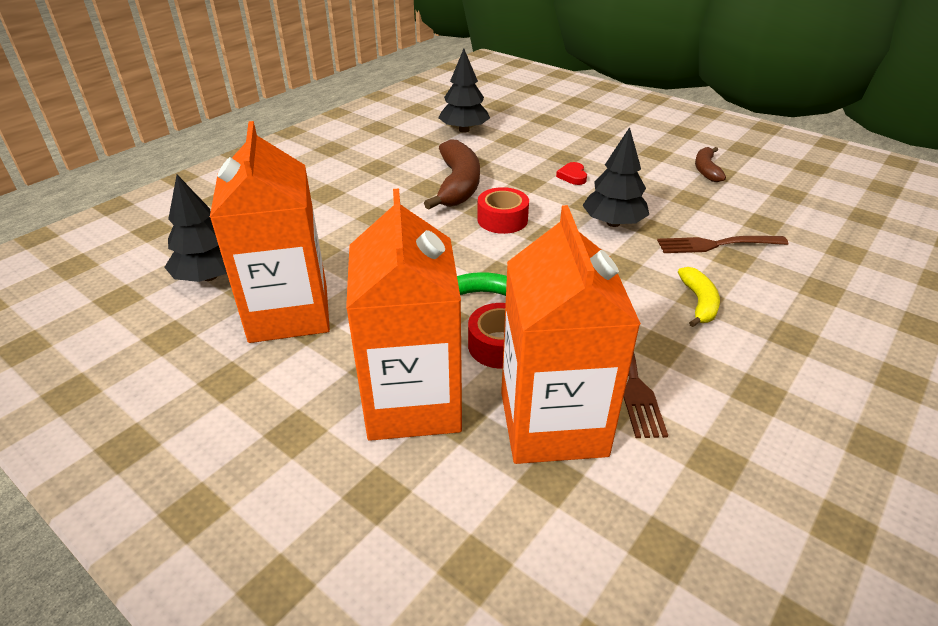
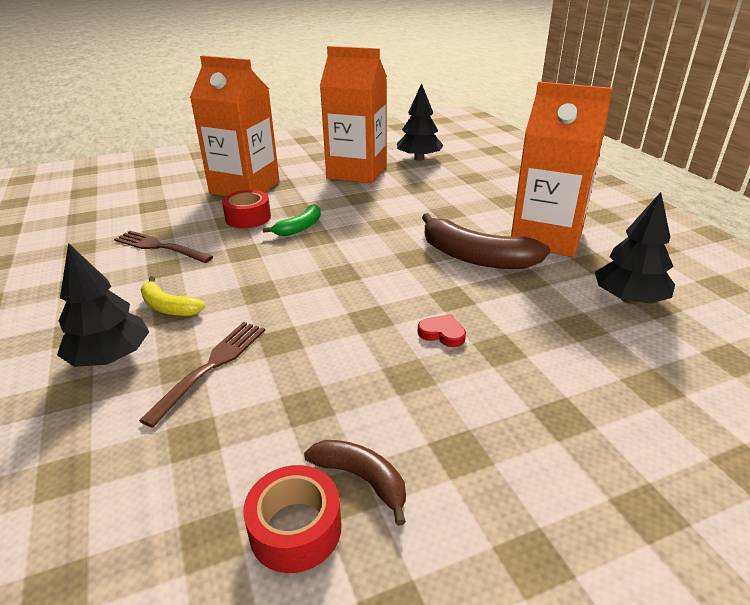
camera: 120 degrees right, 5 degrees down
red tape [477,187,529,234] -> red tape moved to [243,465,342,573]
orange carton [501,205,641,464] -> orange carton moved to [511,81,613,257]
black tree [582,127,649,227] -> black tree moved to [57,243,149,367]

